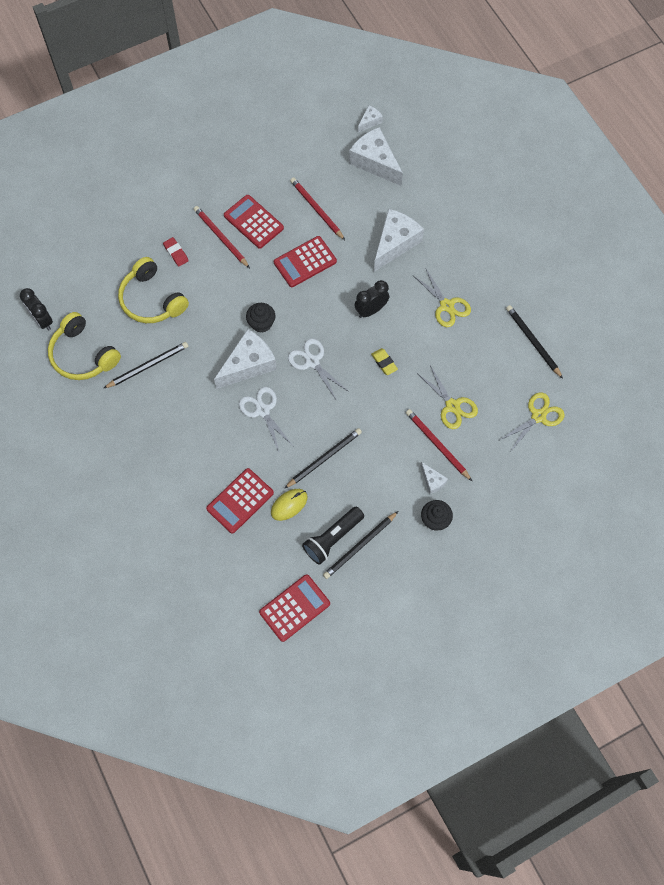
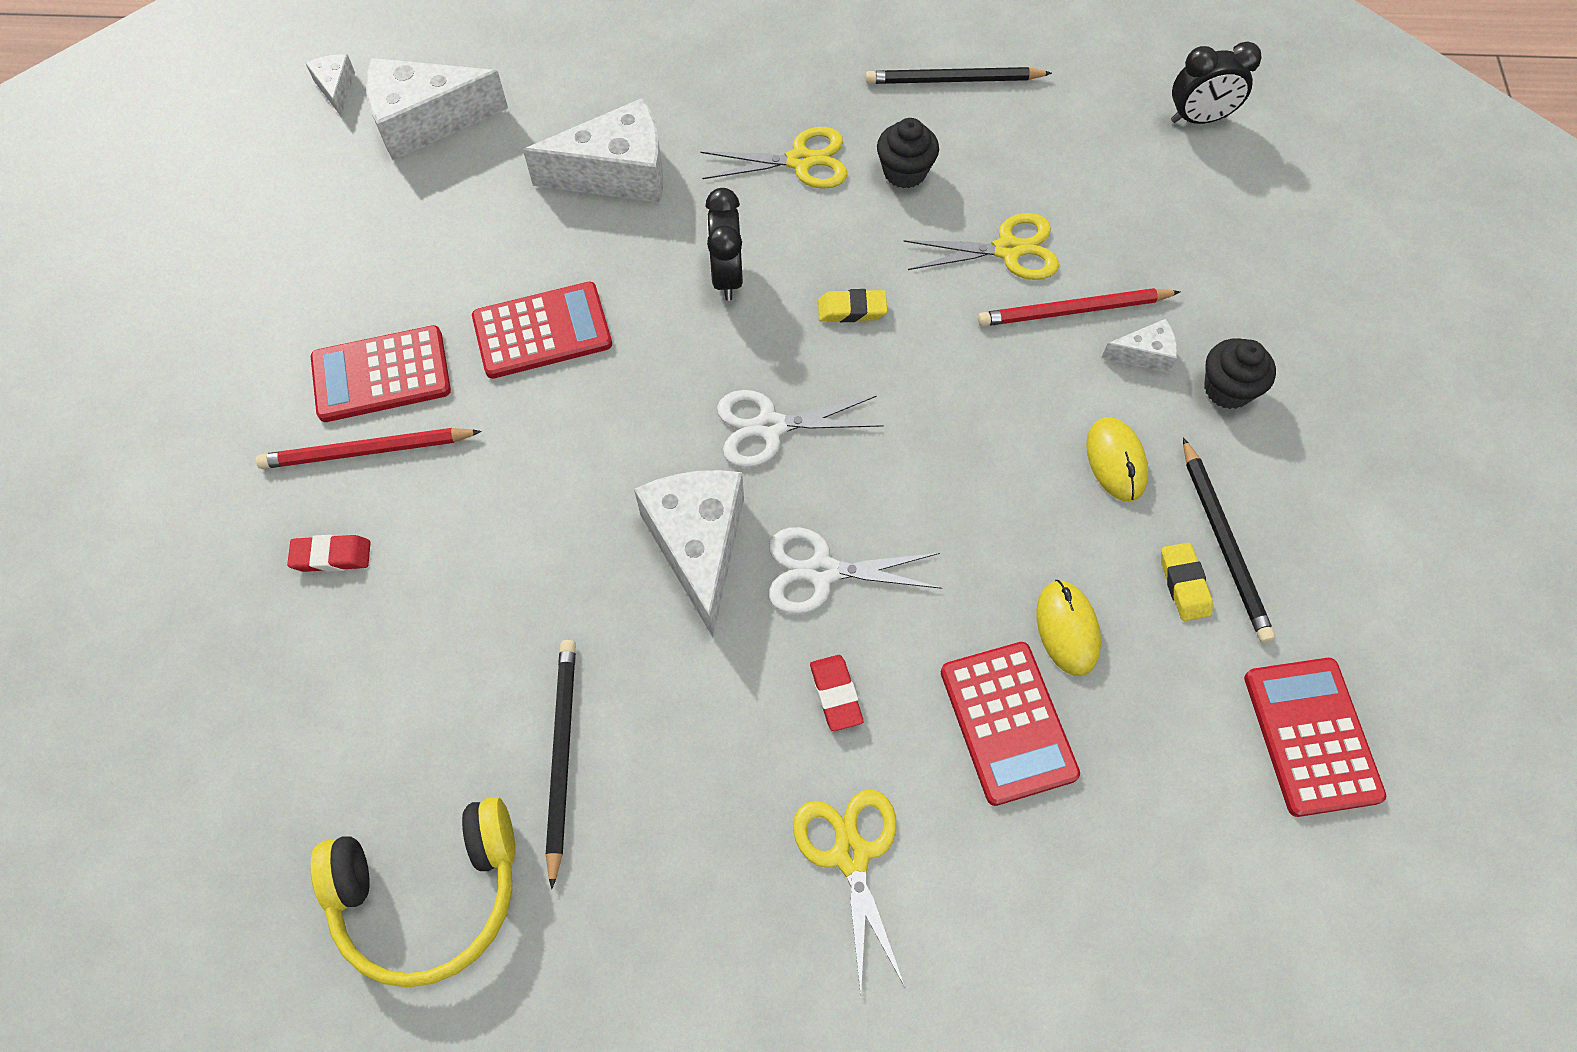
camera: 60 degrees left, 5 degrees down
black clock [20,288,53,330] -> black clock moved to [1171,41,1262,124]
yellow headphones [118,257,189,323] -> none
black cupcake [246,303,275,333] -> black cupcake moved to [877,118,939,188]
red calculator [274,236,337,287] -> red calculator turned 105 degrees counterclockwise [472,282,612,379]
black pencil [284,428,362,489] -> none
red pencil [290,177,345,240] -> none
black flashlight [302,507,364,565] -> yellow eraser [1161,542,1213,621]
white cheese [374,209,424,272] -> white cheese turned 105 degrees clockwise [523,98,663,203]
yellow scissors [498,392,565,452] -> yellow scissors moved to [793,789,905,996]
none -> red eraser [810,655,863,731]
none -> yellow mouse [1086,417,1148,502]

